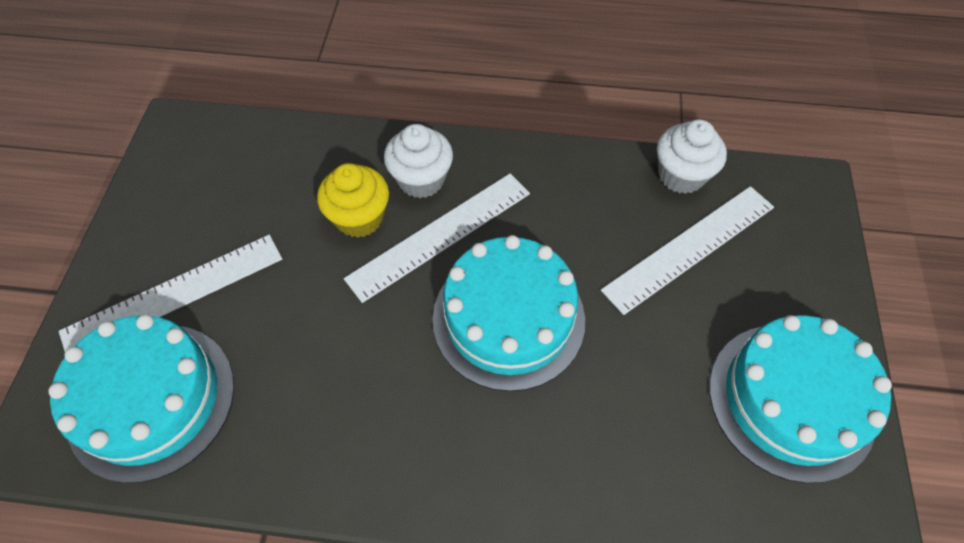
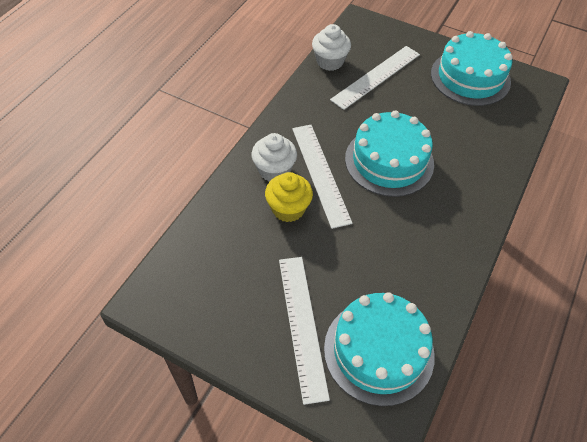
camera: 70 degrees left, 5 degrees down
white ruler [601,186,774,315] -> white ruler turned 60 degrees clockwise [330,46,420,110]

